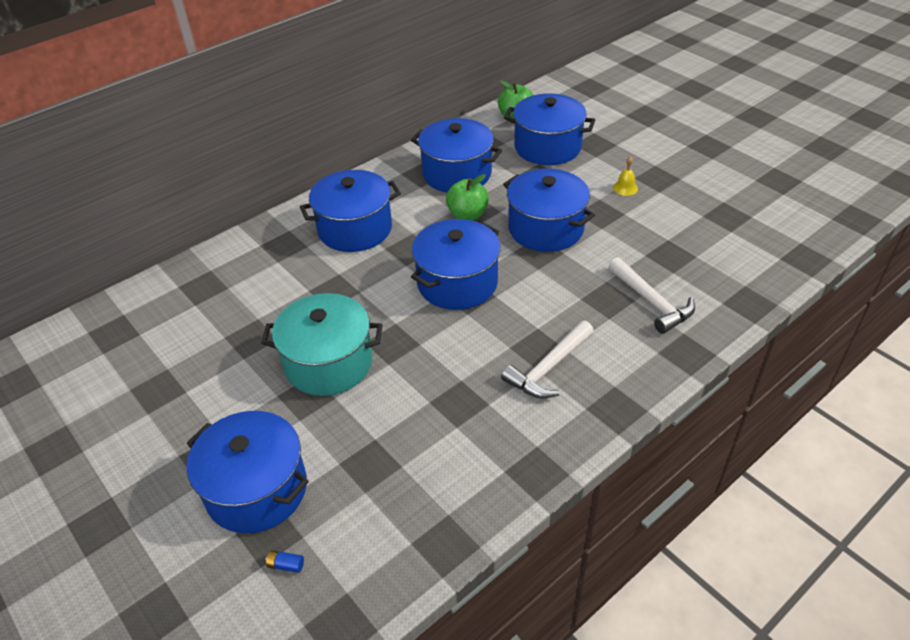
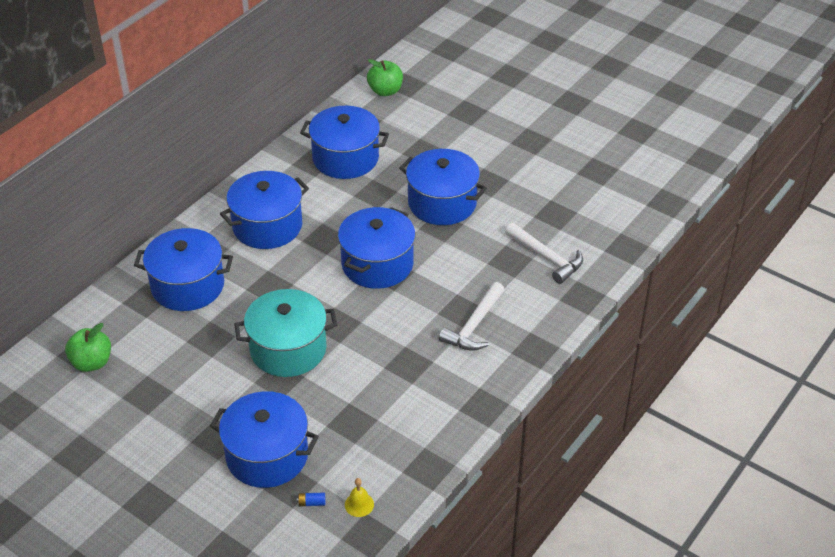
camera: 15 degrees left, 0 degrees up
green apple [446,174,489,221] -> green apple moved to [65,323,111,372]
blue pot [504,93,595,165] -> blue pot moved to [134,228,233,311]
yellow bell [613,157,638,196] -> yellow bell moved to [345,478,374,517]

